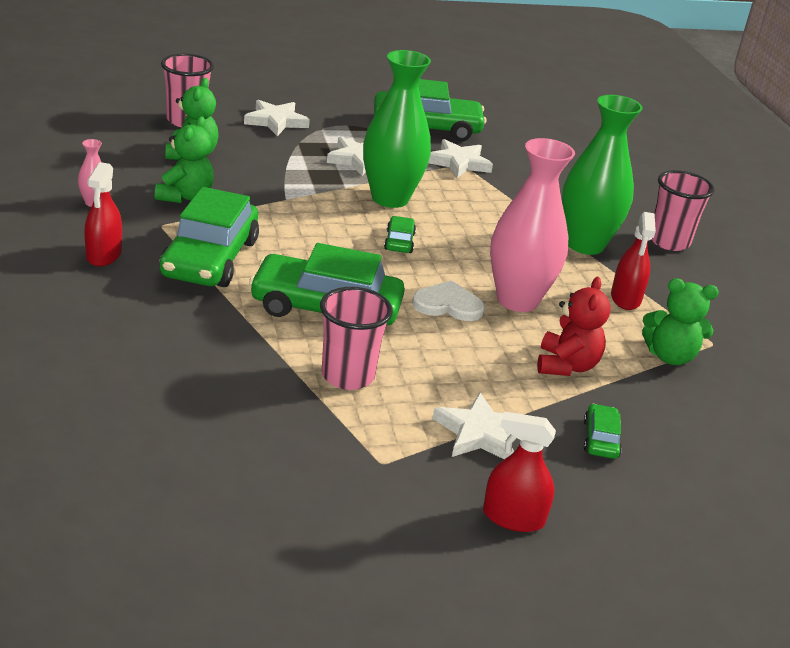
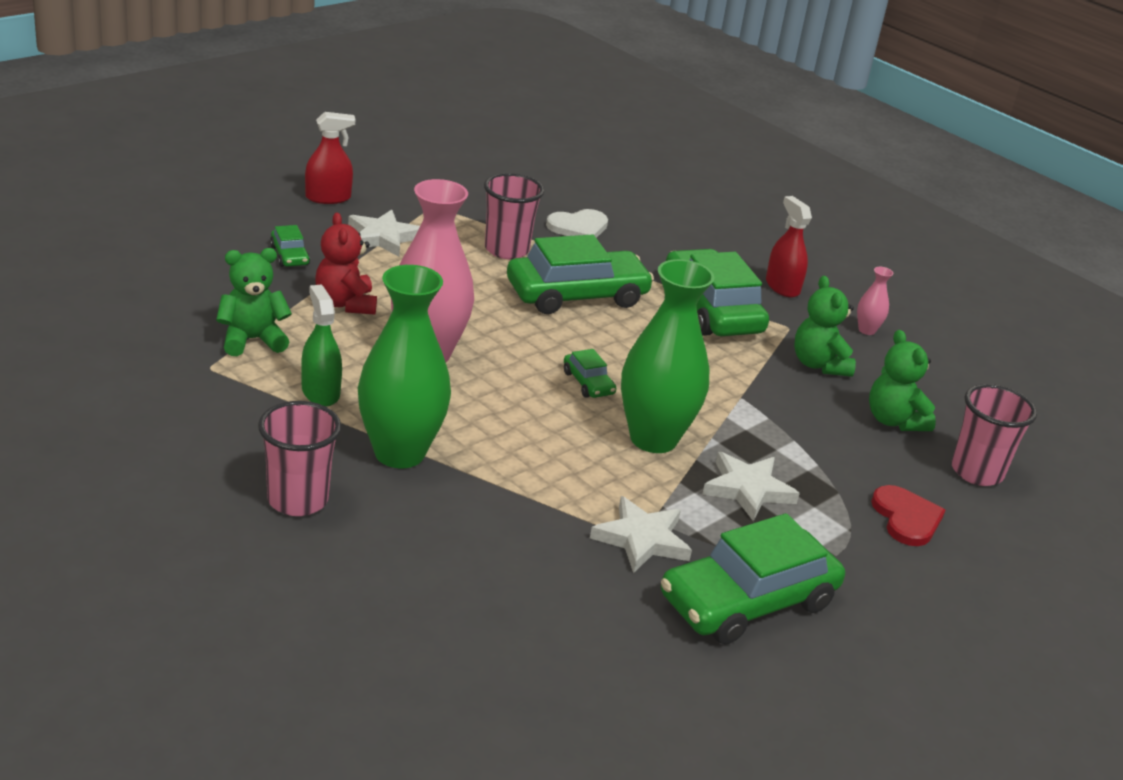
camera: 150 degrees right, 0 degrees up
white star [244,100,310,136] -> red heart [871,485,945,546]
white heart [412,280,485,321] -> white heart moved to [546,209,608,238]
red spray bottle [611,212,656,310] -> green spray bottle [301,285,342,406]

